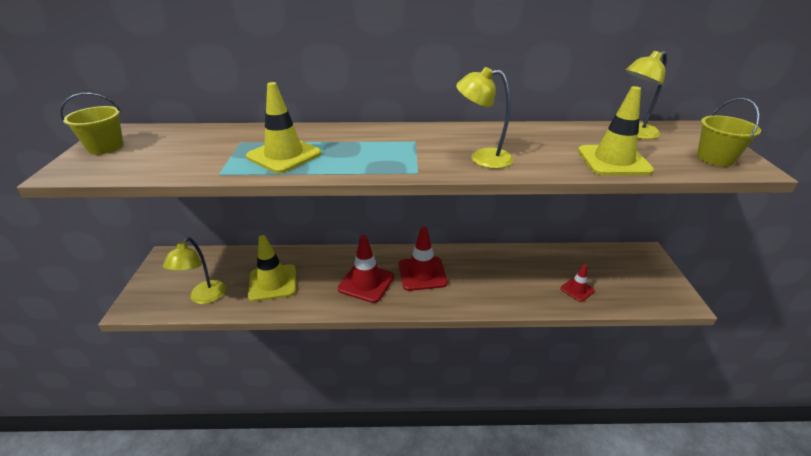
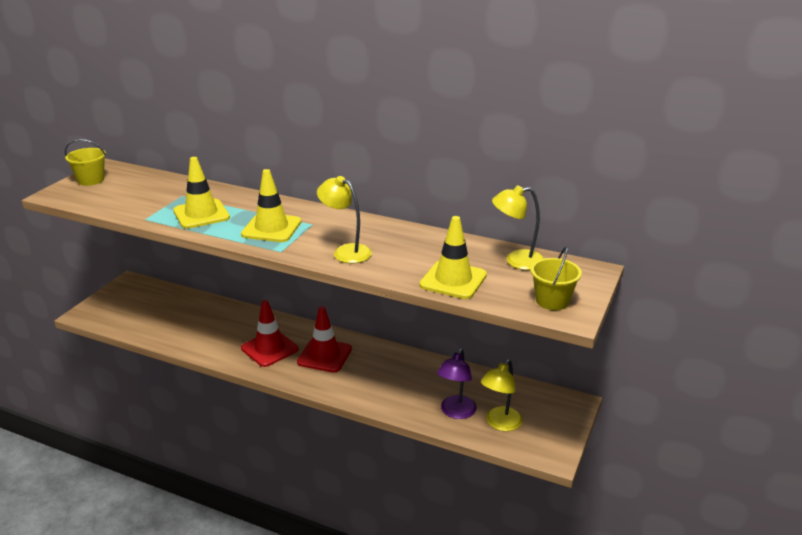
camera: 25 degrees right, 5 degrees down
yellow lamp [163,237,226,304] -> yellow lamp moved to [481,360,523,431]
yellow traffic cone [248,235,296,302] -> yellow traffic cone moved to [241,169,301,242]
red traffic cone [560,264,595,302] -> purple lamp [437,348,477,419]

